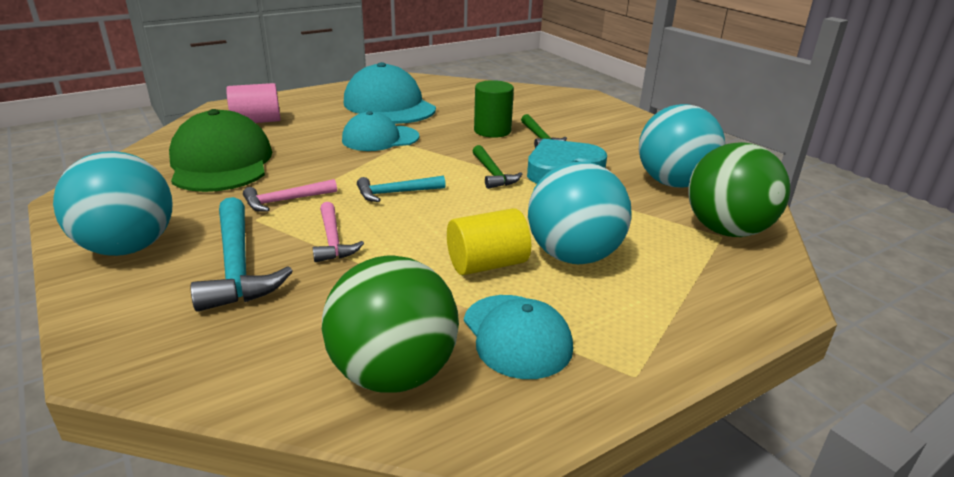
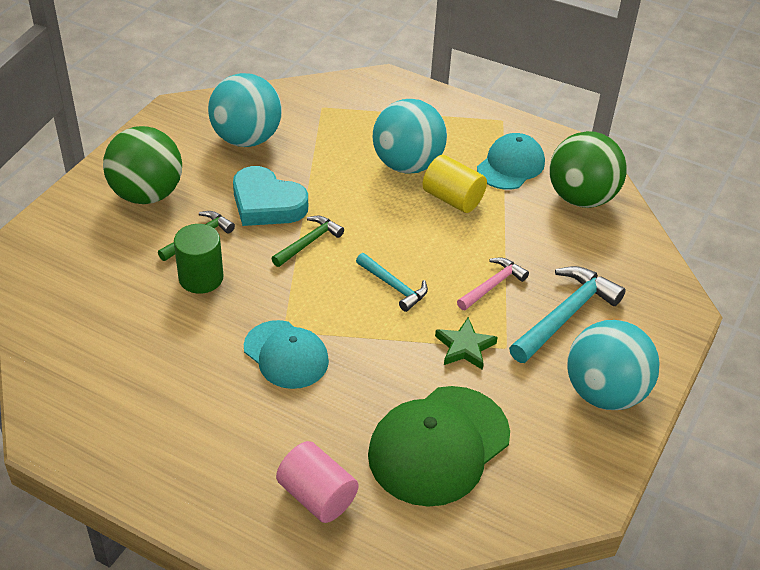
camera: 120 degrees left, 15 degrees up
pink hammer [243,179,337,212] -> green star [435,317,498,370]
turquoise cap [344,62,436,124] -> none
green ball [688,142,790,237] -> green ball moved to [103,126,182,204]

